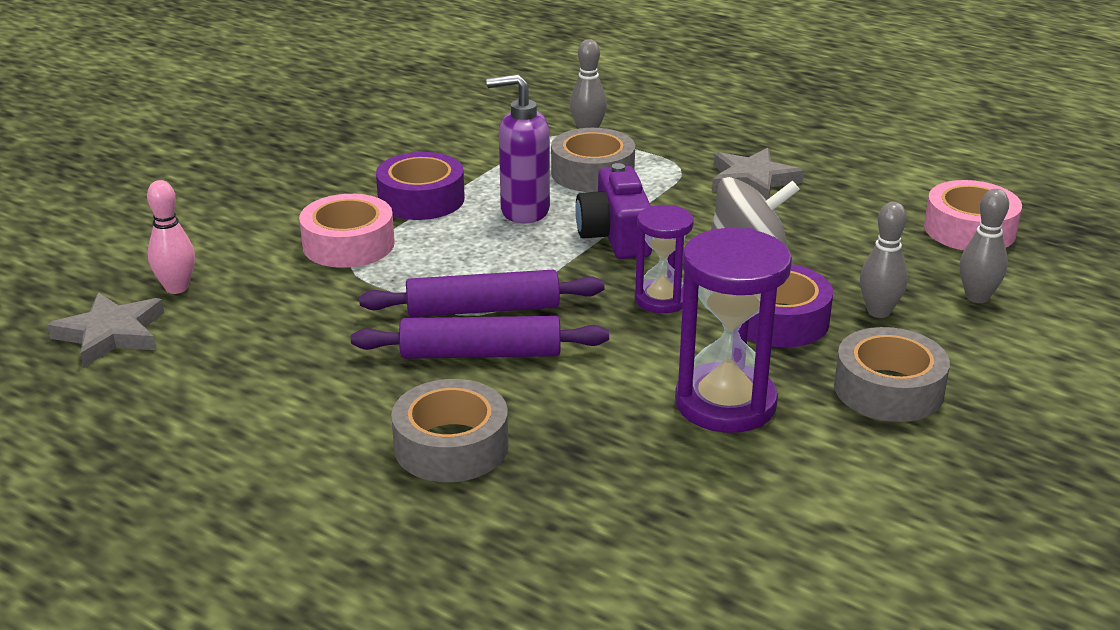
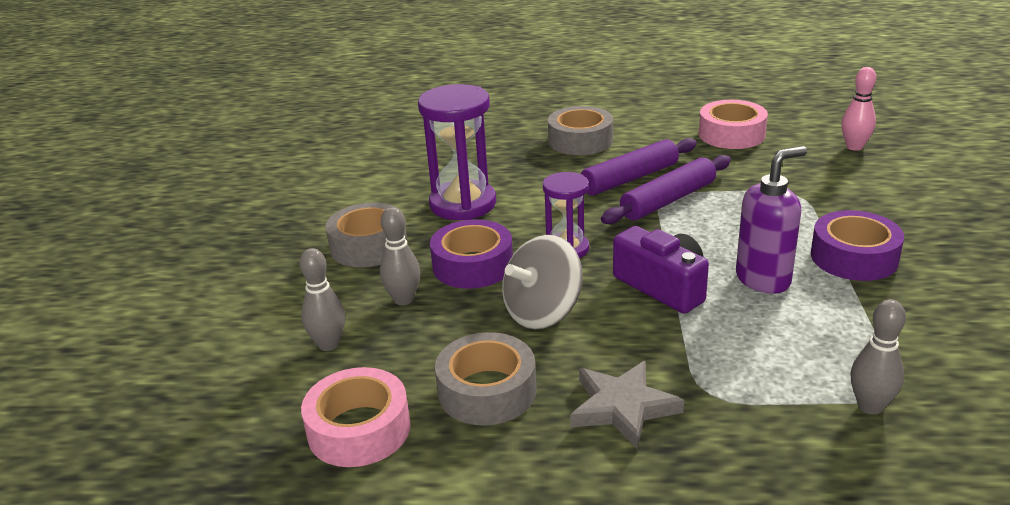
camera: 150 degrees right, 0 degrees up
grey star [47,292,164,367] -> none
pink tape [299,194,395,268] -> pink tape moved to [699,100,768,149]
grey tape [551,128,635,192] -> grey tape moved to [435,332,537,426]

